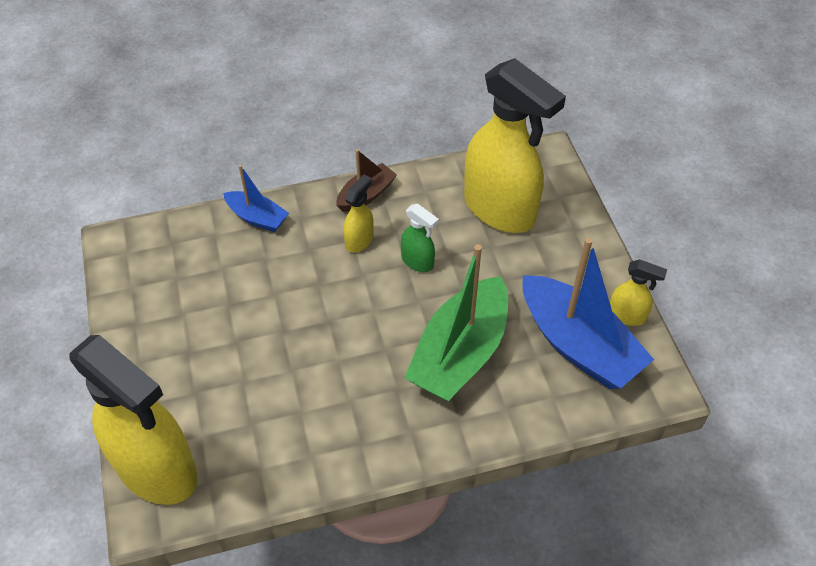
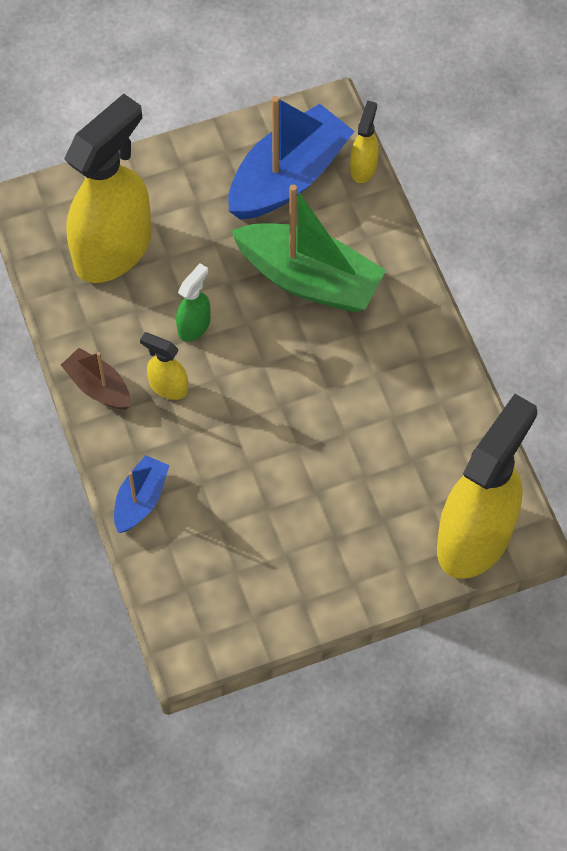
camera: 95 degrees left, 10 degrees up
yellow spray bottle [610,259,667,326] -> yellow spray bottle moved to [350,100,379,183]

